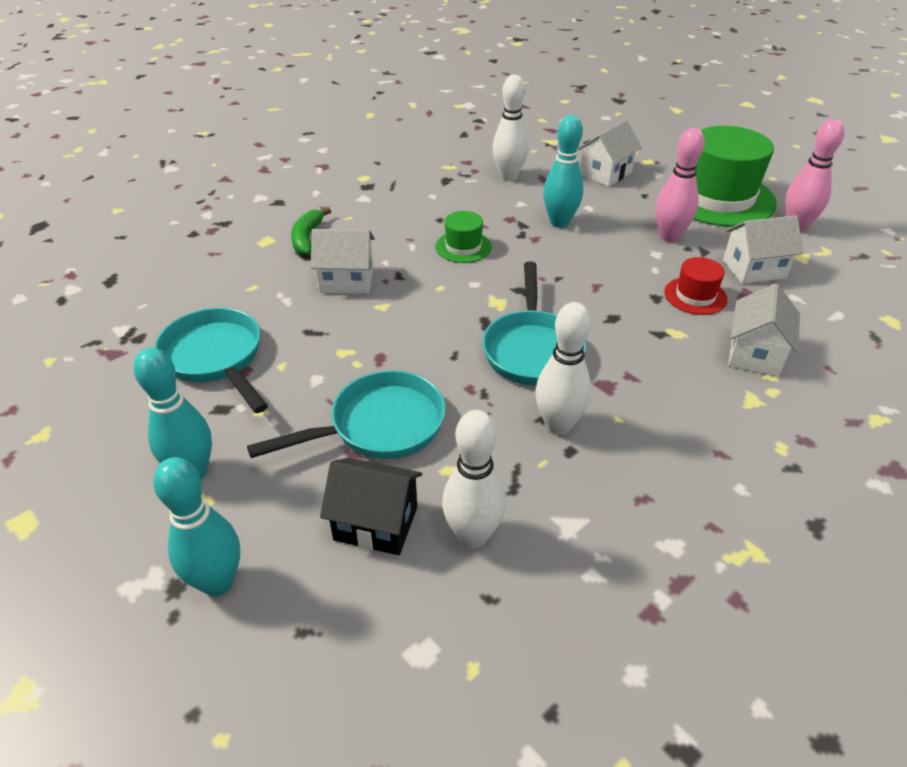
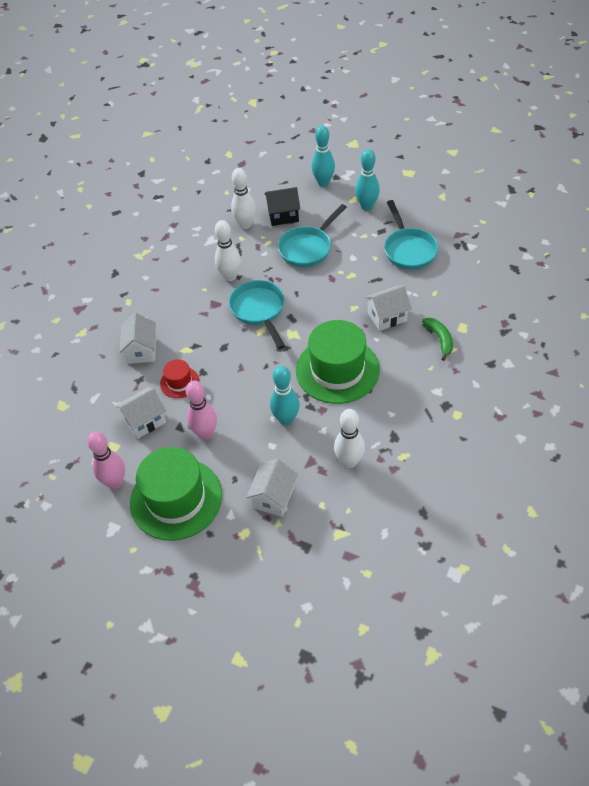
camera: 160 degrees right, 10 degrees up
turquoise pan [155,308,268,413] -> turquoise pan turned 45 degrees clockwise [384,200,439,270]
green hat [435,211,492,263] -> green hat [296,320,380,404], size x2.13

